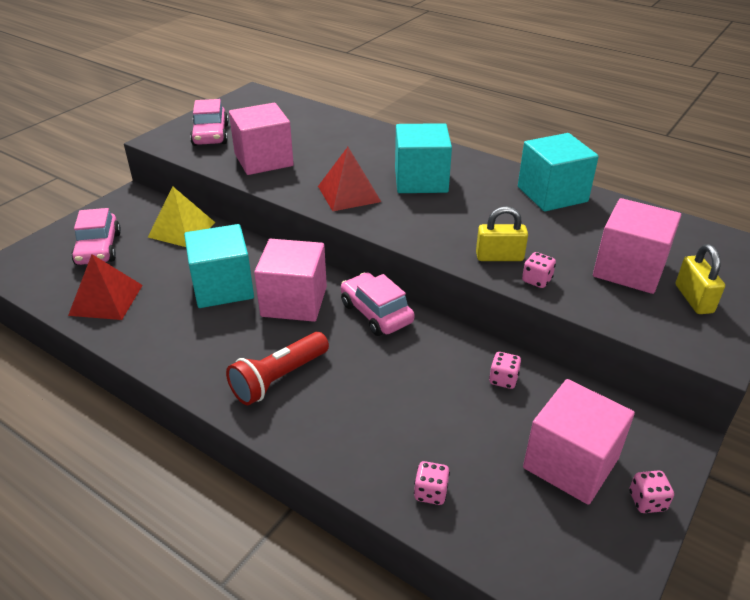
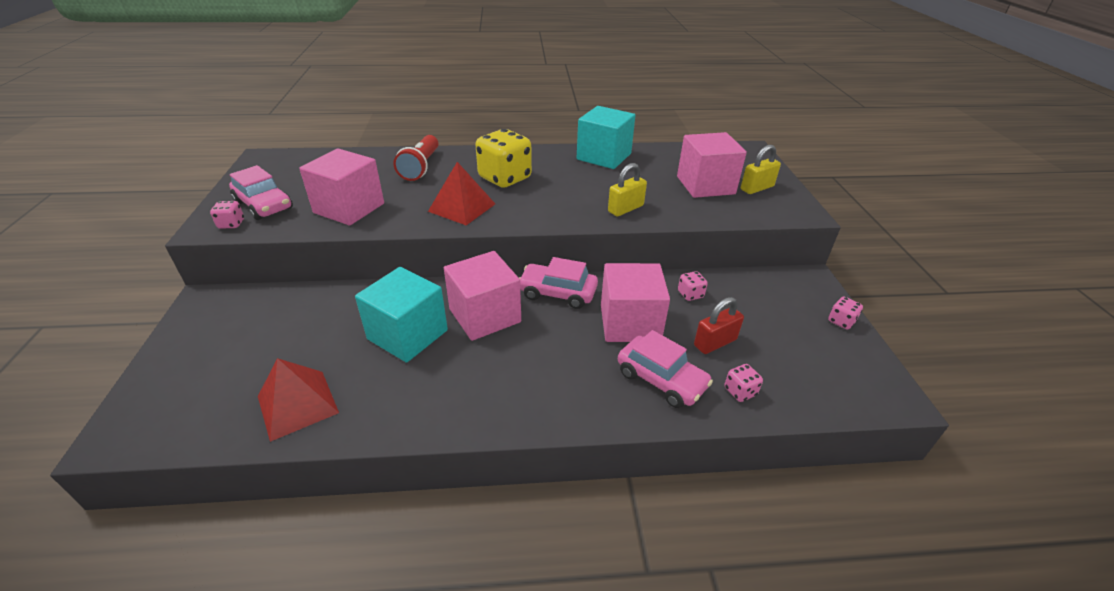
camera: 40 degrees left, 0 degrees up
pink car [71,208,121,265] -> pink car moved to [618,330,713,408]
yellow pyramid [148,187,215,247] -> none
red flashlight [226,332,329,405] -> red flashlight moved to [393,135,438,181]
turquoise cube [395,123,452,193] -> yellow dice [475,129,532,188]
pink dice [522,252,556,288] -> pink dice moved to [210,201,244,229]
pink cube [523,379,635,505] -> pink cube moved to [601,263,670,342]
yellow padlock [676,244,725,314] -> yellow padlock turned 75 degrees counterclockwise [741,145,781,194]
none -> red padlock [694,297,744,354]

